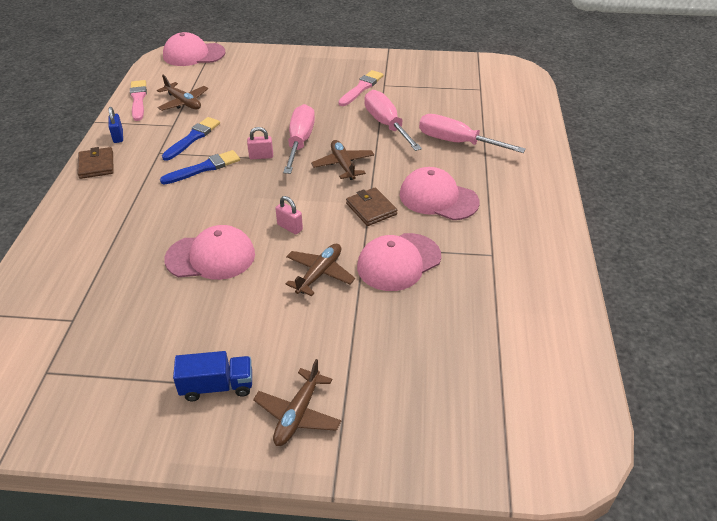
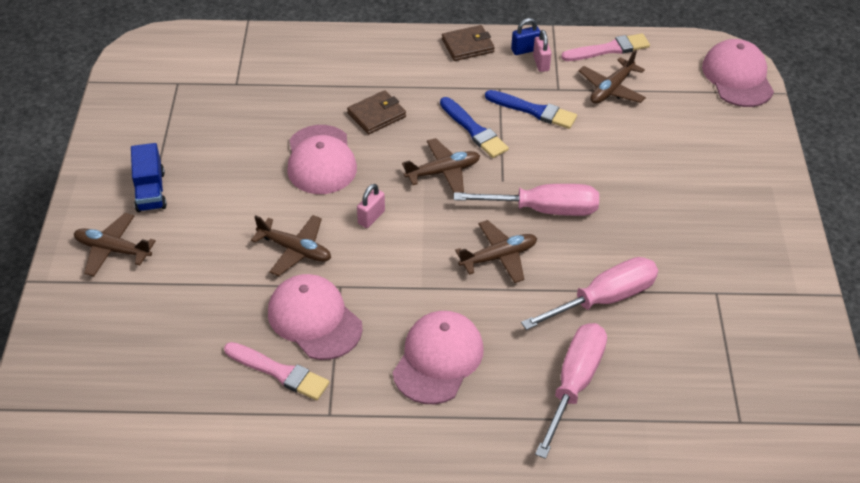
camera: 85 degrees right, 5 degrees up
pink padlock [247,127,273,159] -> pink padlock moved to [533,30,552,72]
pink brush [338,70,384,106] -> pink brush moved to [224,342,329,400]
brown wallet [346,187,397,226] -> brown wallet moved to [347,90,406,134]
none -> brown plane [402,138,480,193]

